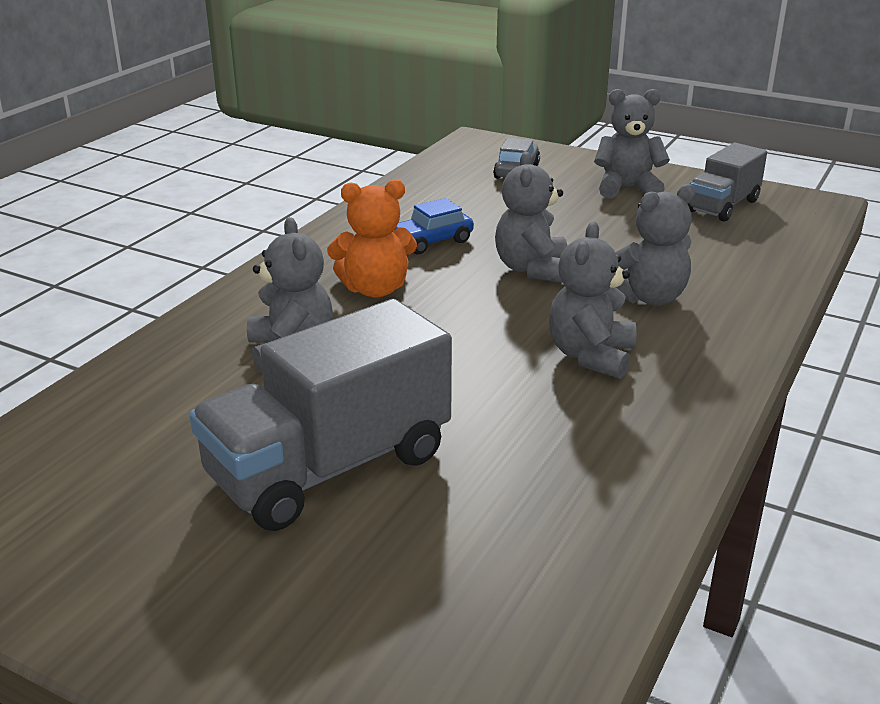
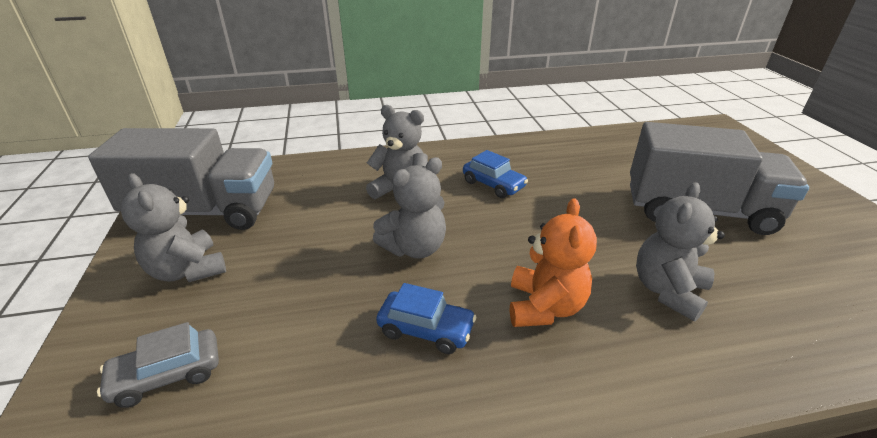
camera: 130 degrees left, 5 degrees up
orange teddy bear [327,179,417,298] -> orange teddy bear turned 60 degrees clockwise [510,198,597,327]
grey teddy bear [549,222,636,379] -> blue car [463,150,528,198]
grey truck [688,143,767,221] -> grey truck [88,128,274,230], size x1.72

